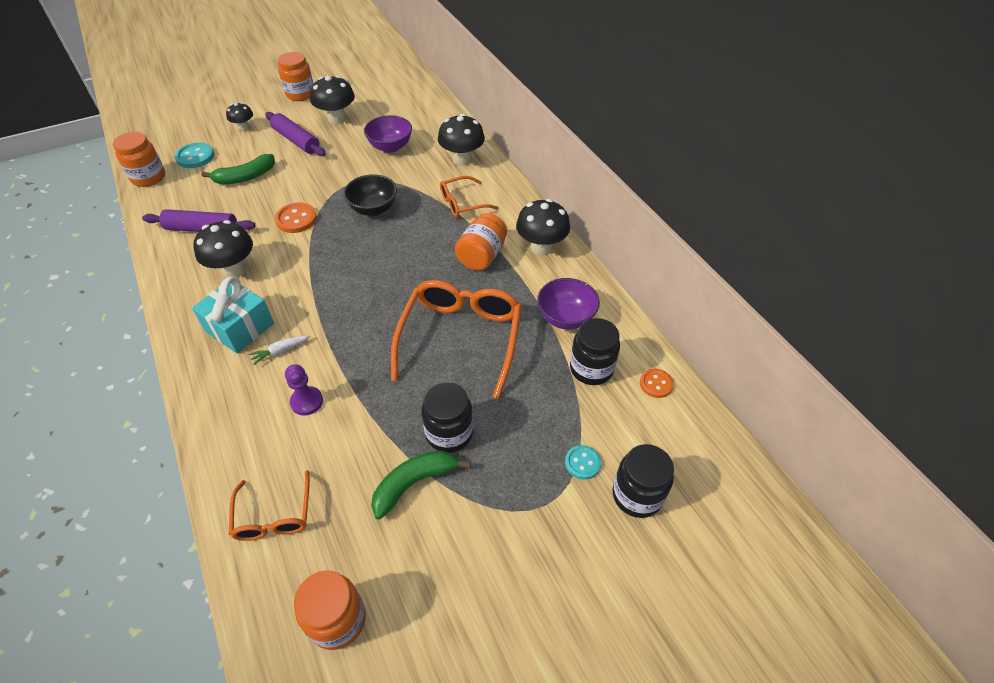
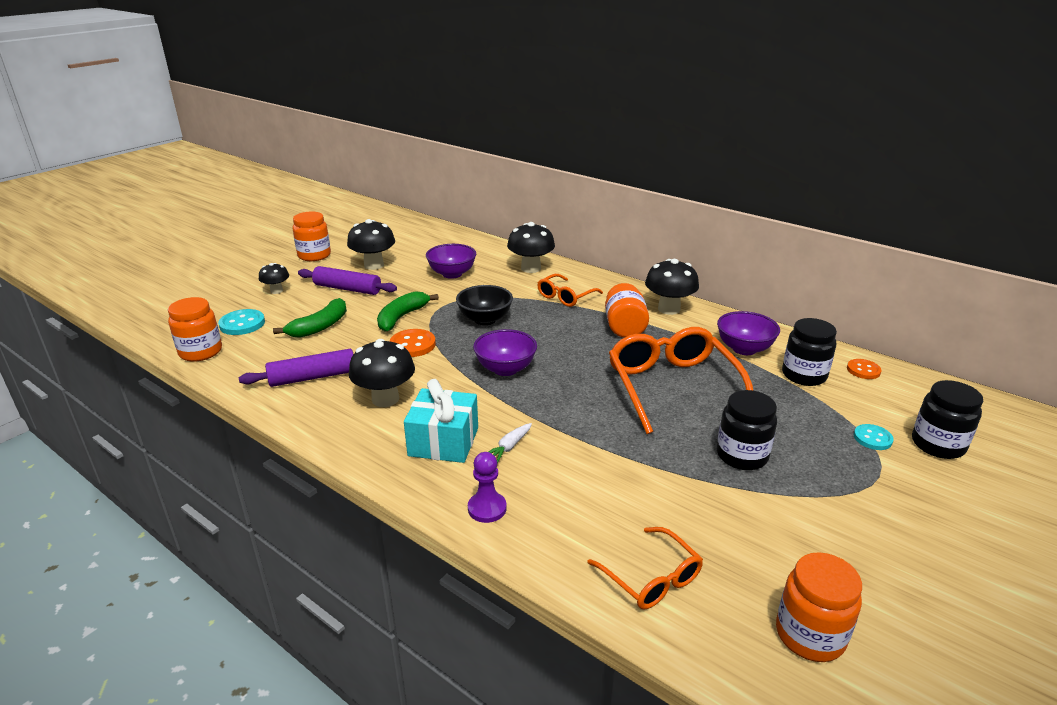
camera: 25 degrees left, 20 degrees down
purple pawn [285,364,323,415] -> purple pawn moved to [468,452,507,523]
green banana [371,450,471,519] -> green banana moved to [377,291,439,332]
none -> purple bowl [473,329,537,376]

